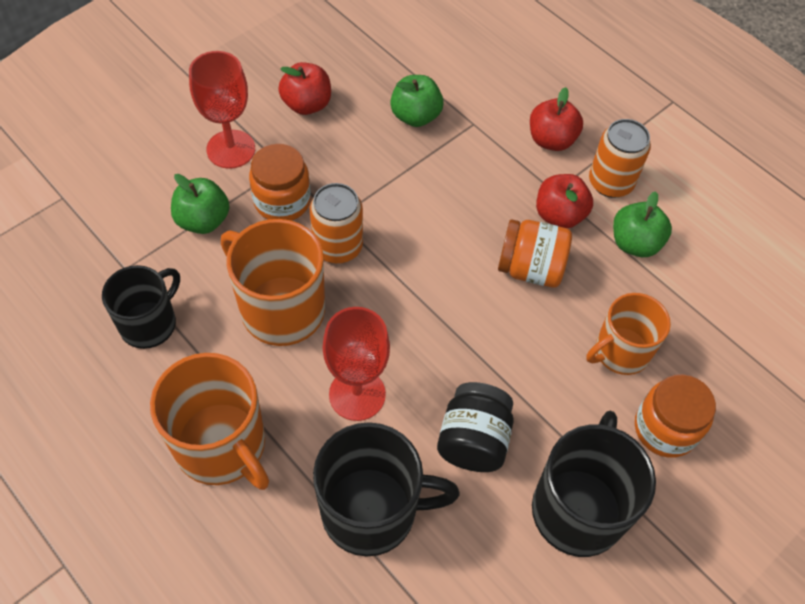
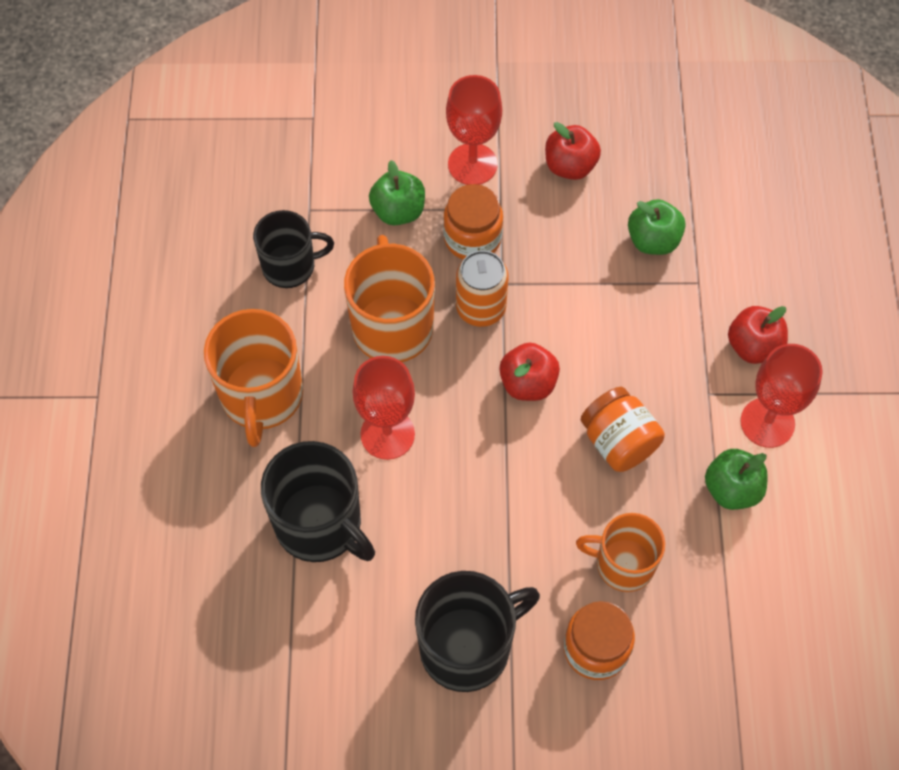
camera: 45 degrees right, 5 degrees up
black jar [437,382,514,472] -> none
red apple [536,174,593,228] -> red apple moved to [499,343,560,401]
orange can [589,119,651,198] -> red goblet [740,344,823,448]

